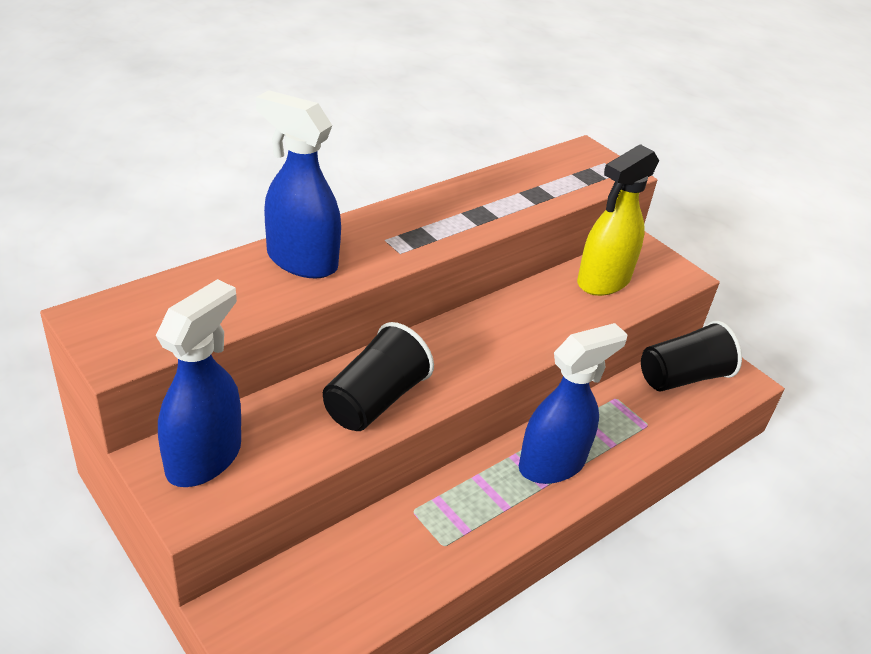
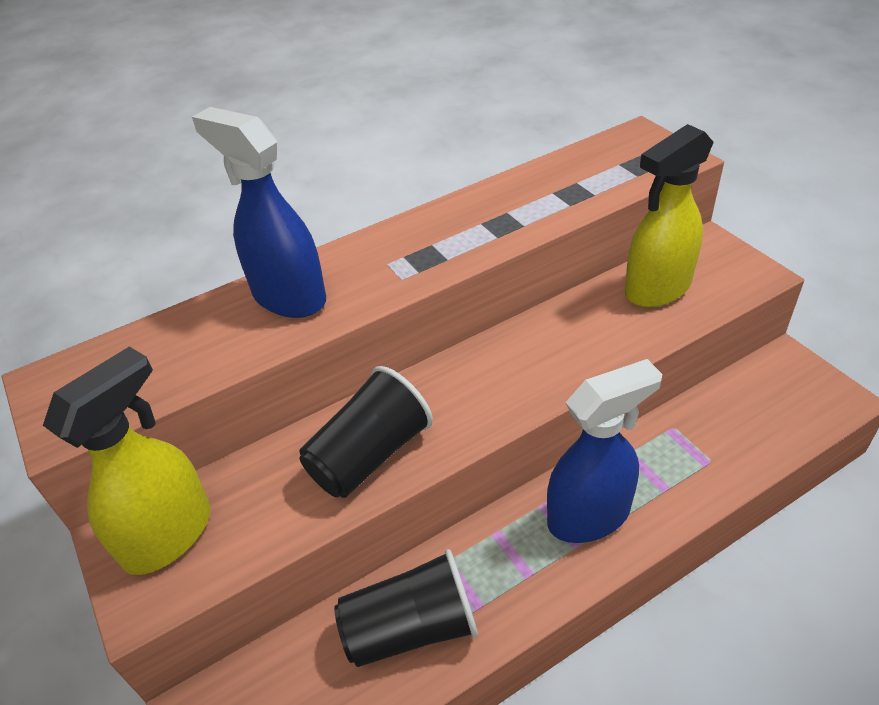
camera: 15 degrees right, 5 degrees up
blue spray bottle [156,279,241,487] -> yellow spray bottle [43,346,211,575]
black cup [641,321,742,392] -> black cup moved to [334,549,478,667]

